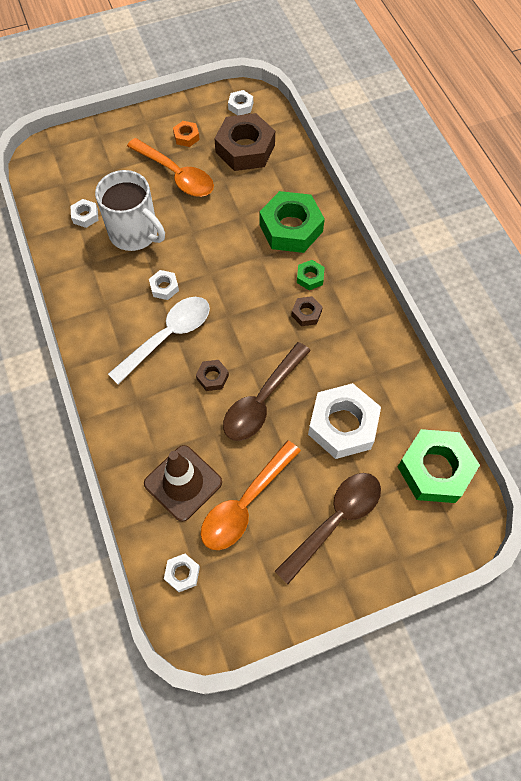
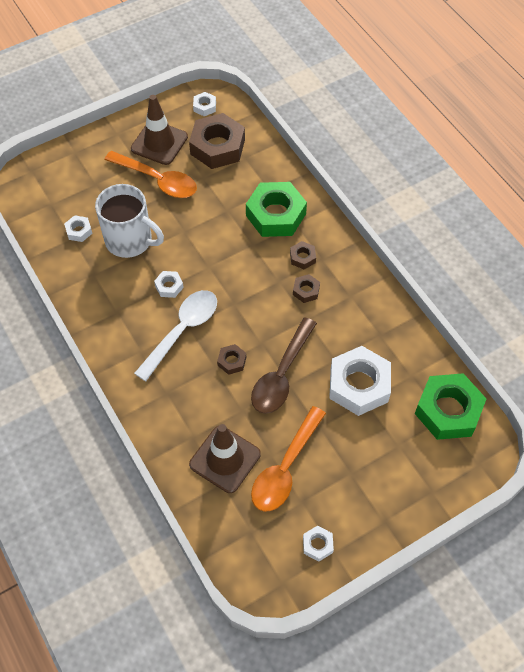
camera: 10 degrees left, 5 degrees down
white nut [164,554,200,592] -> white nut moved to [303,526,334,562]
orange nut [173,121,200,147] -> brown traffic cone [131,95,188,165]
brown spoon [274,473,381,584] -> none
green nut [297,260,325,290] -> brown nut [290,241,316,269]

